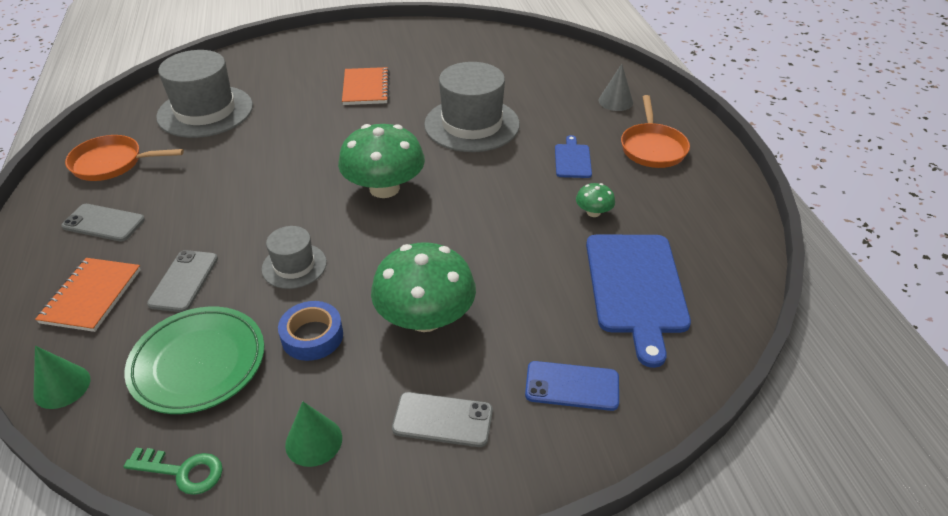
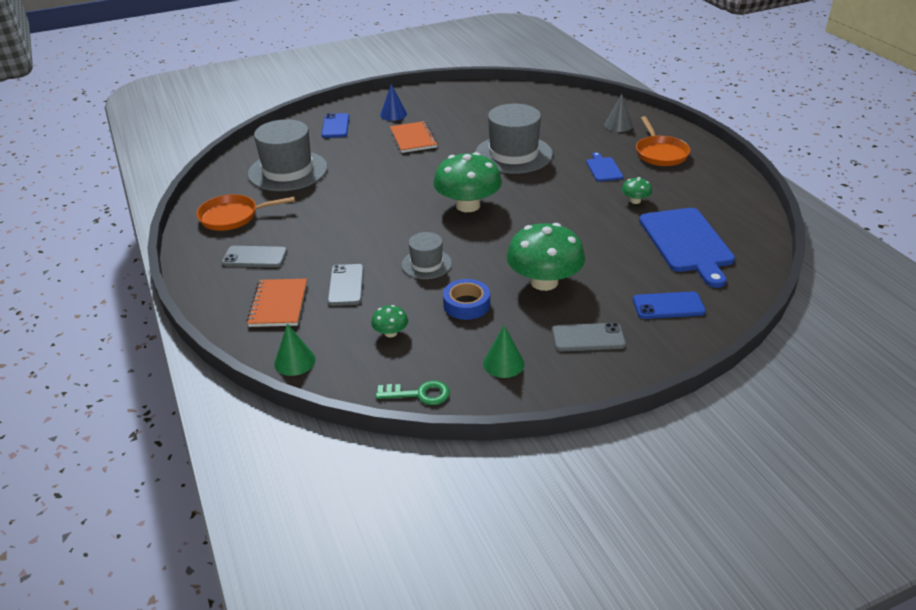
camera: 10 degrees left, 5 degrees down
green plate [124,307,264,414] -> green mushroom [371,305,408,337]
none -> blue phone [322,113,349,138]
none -> blue cone [380,84,407,121]

